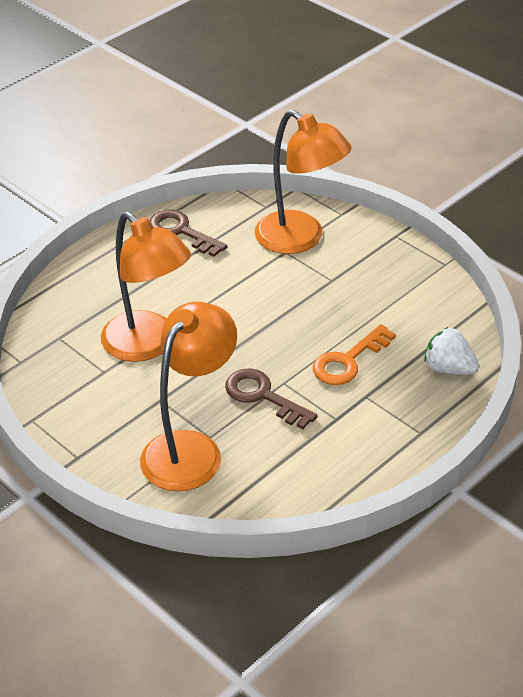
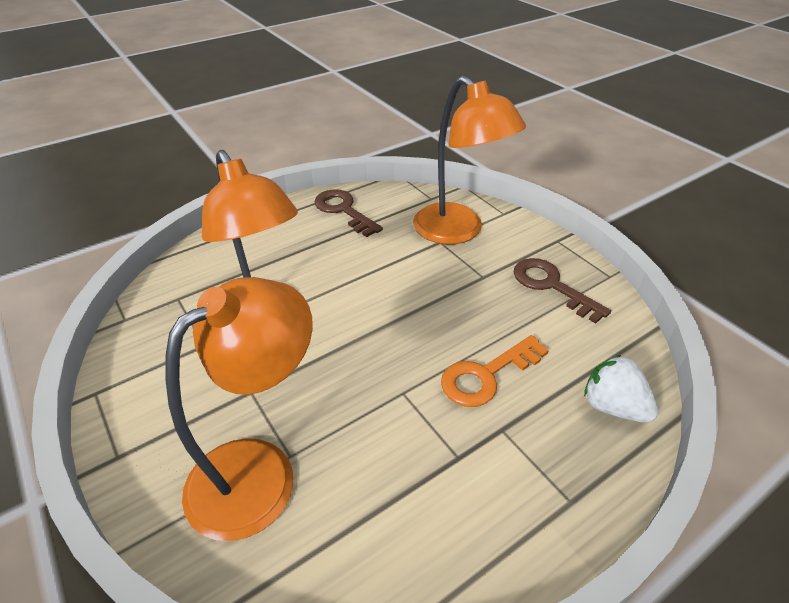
camera: 10 degrees right, 0 degrees up
brown key [225,368,318,429] -> brown key moved to [514,258,611,324]

